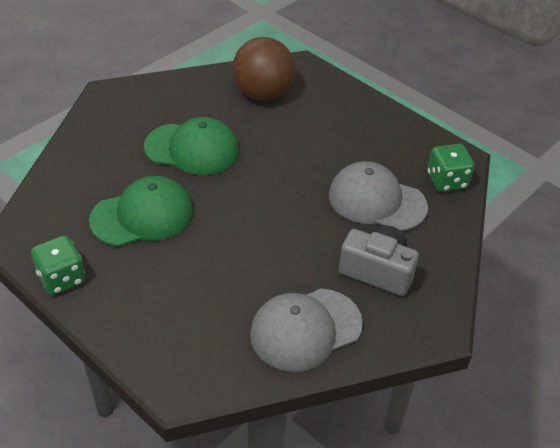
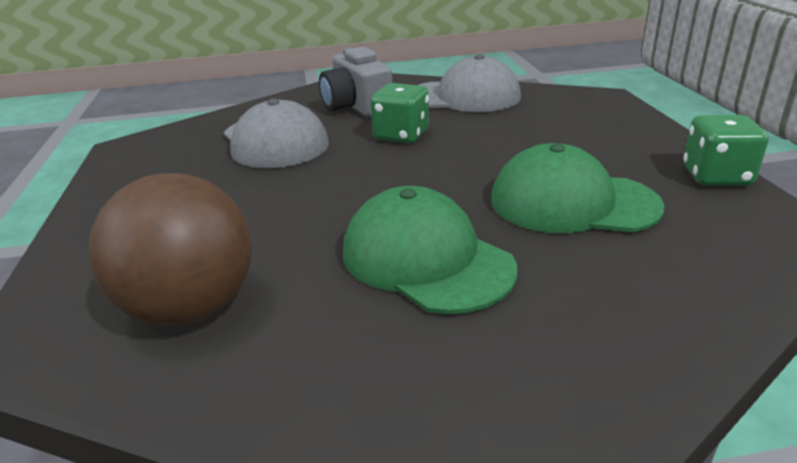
camera: 140 degrees left, 15 degrees down
green dice [427,144,475,192] -> green dice moved to [370,83,429,143]

